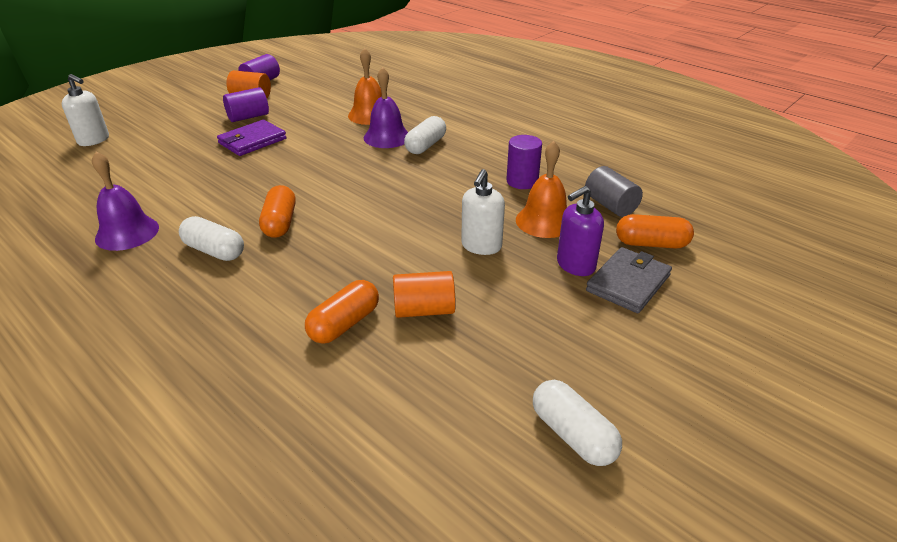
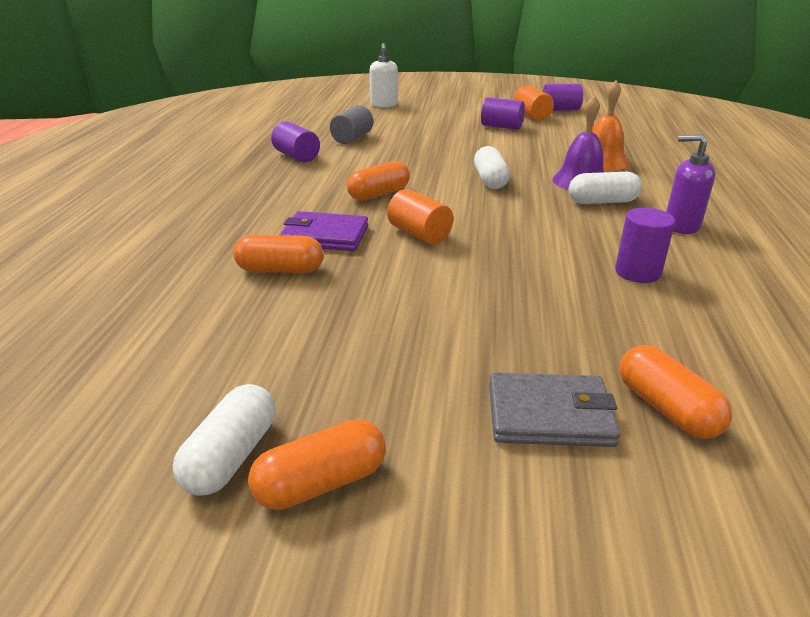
camera: 55 degrees right, 5 degrees down
purple bell [92,151,159,251] -> purple cylinder [271,121,320,163]
white capsule [179,216,244,261] -> white capsule moved to [474,146,510,189]
purple wallet [217,120,287,156] -> purple wallet moved to [280,211,368,251]
orange cylinder [393,271,456,318] -> orange cylinder moved to [387,189,453,245]
white soap dispenser [461,169,505,255] -> none
orange bell [516,141,567,238] -> none
purple soap dispenser [557,186,604,276] -> purple soap dispenser moved to [666,134,715,234]
grey cylinder [585,166,643,217] -> grey cylinder moved to [330,105,373,144]
none -> orange capsule [248,419,386,510]

